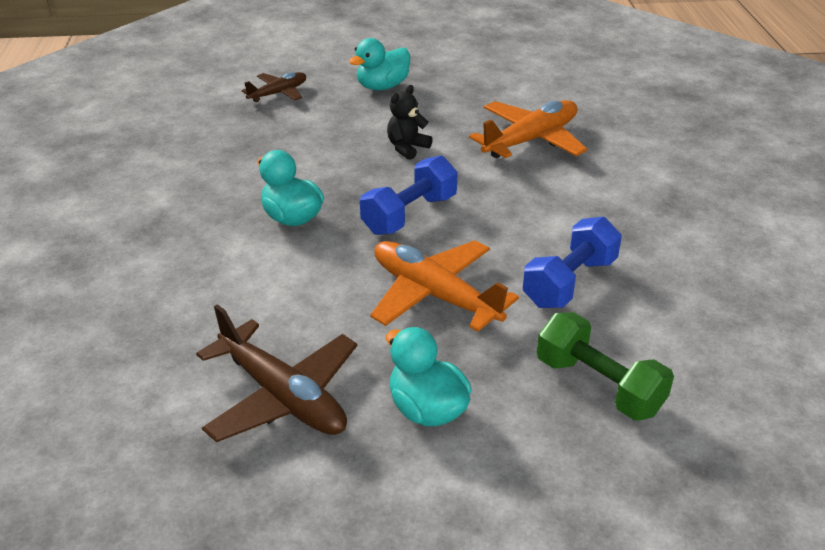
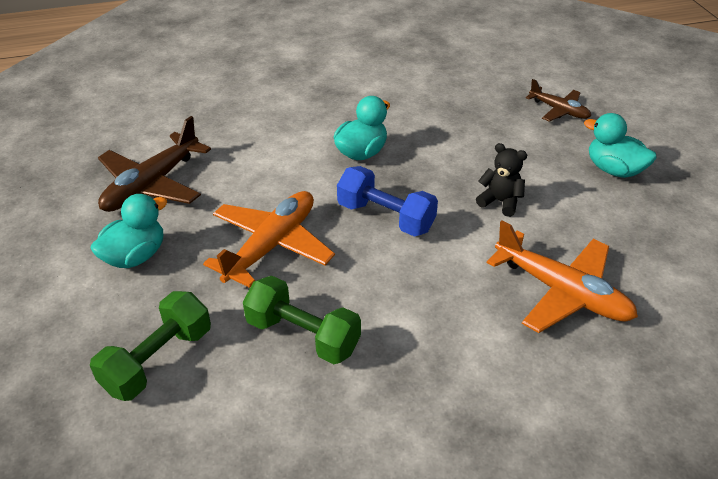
camera: 80 degrees right, 5 degrees up
blue dumbbell [523,217,622,308] -> green dumbbell [243,276,361,364]

